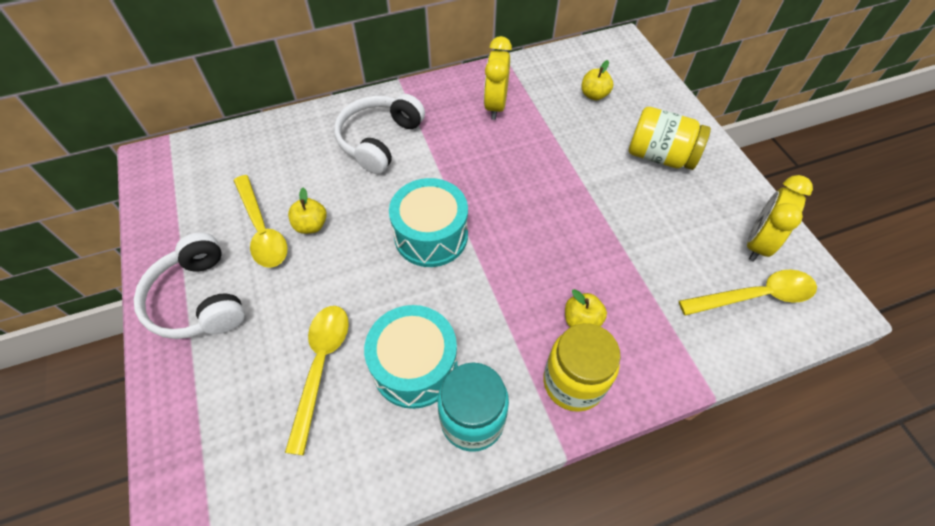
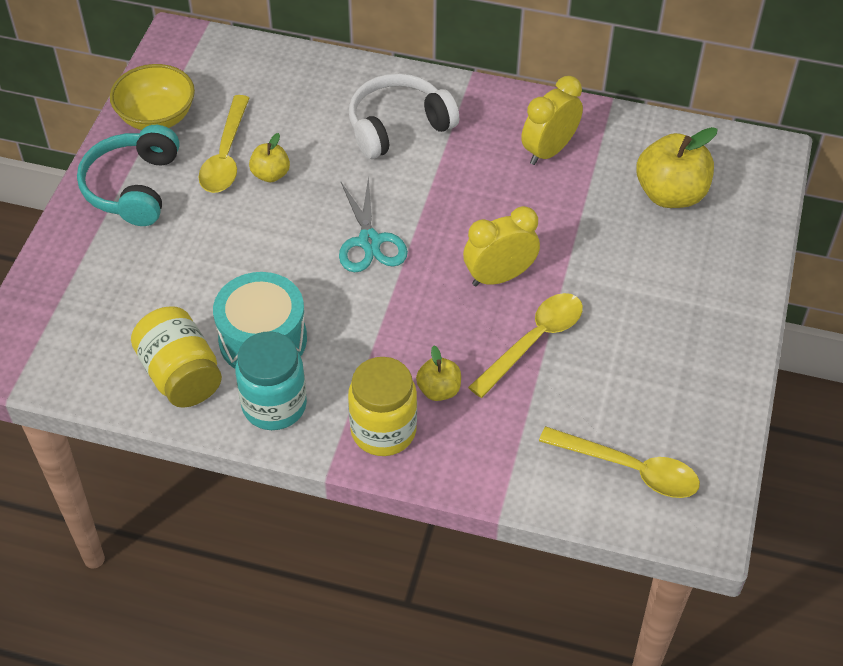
camera: 35 degrees right, 5 degrees down
white headphones [134,232,245,339] -> turquoise headphones [77,125,179,226]
yellow spoon [285,306,349,455] -> yellow spoon moved to [468,293,583,398]
turquoise drum [389,178,468,267] -> turquoise scissors [339,176,408,273]
yellow apple [582,60,613,100] -> yellow apple [636,127,718,208], size x1.87
yellow jar [629,107,711,170] -> yellow jar moved to [131,306,222,408]
yellow clock [747,175,813,261] -> yellow clock moved to [463,206,540,287]
none -> yellow bowl [110,64,195,130]

